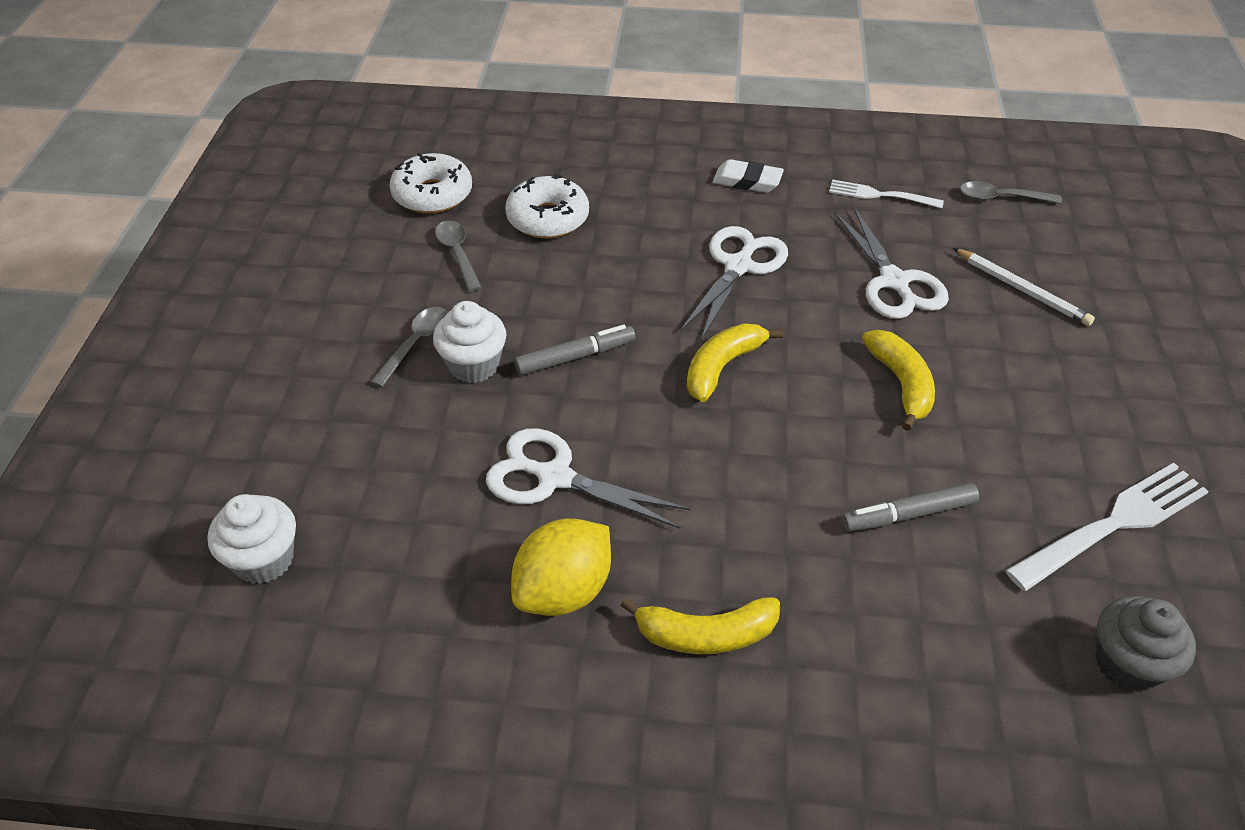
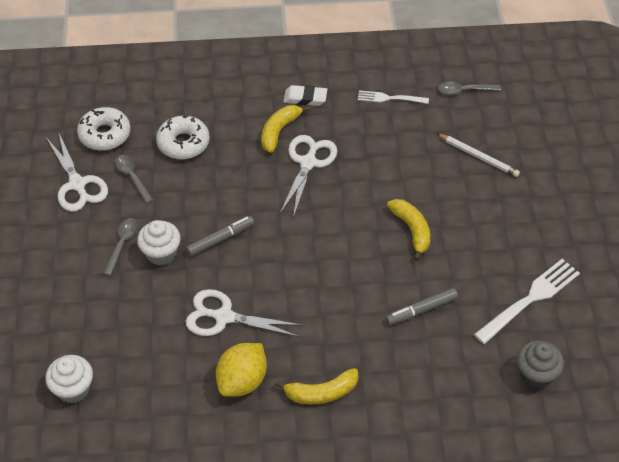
camera: 10 degrees left, 5 degrees up
yellow banana [687,323,783,402] -> yellow banana moved to [261,105,310,153]
white scissors [834,207,949,319] -> white scissors moved to [46,134,108,212]

